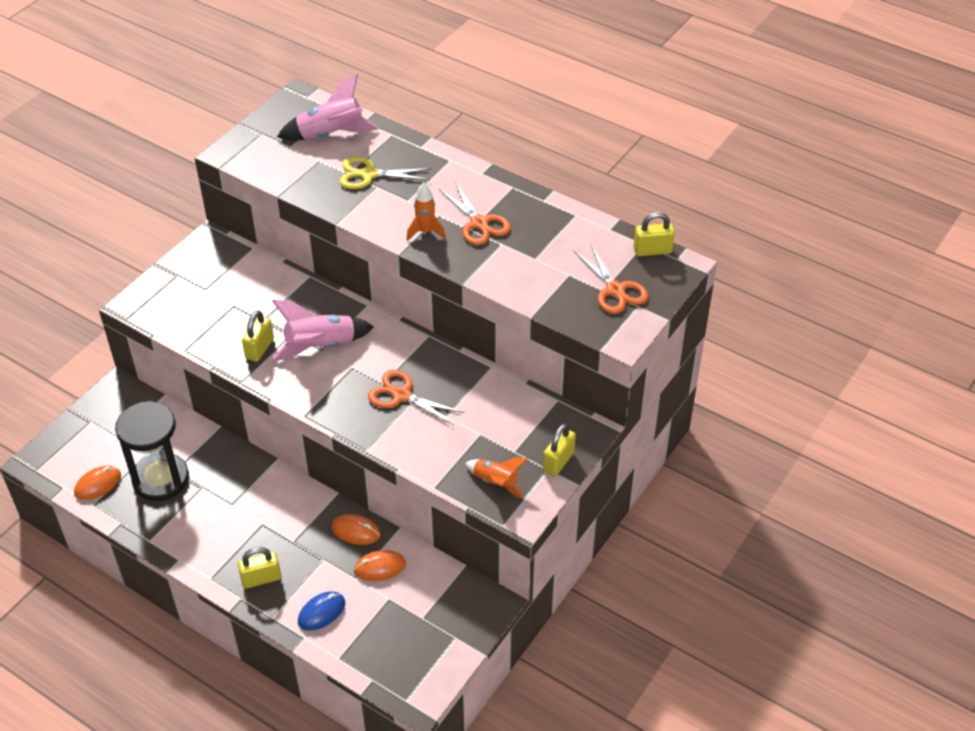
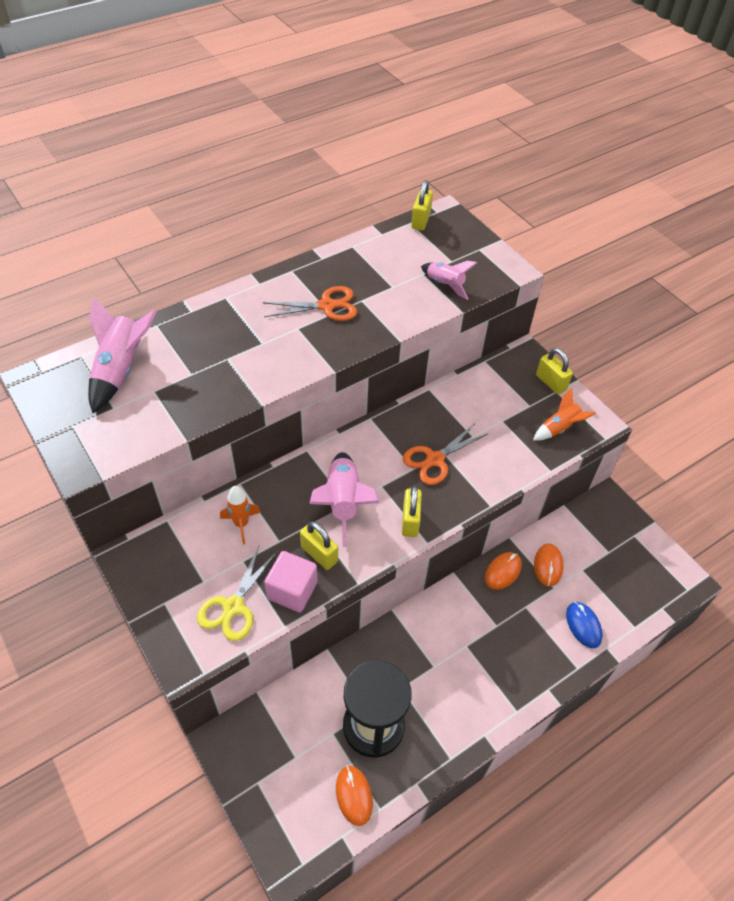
camera: 70 degrees left, 5 degrees up
yellow padlock [237,547,281,589] -> yellow padlock moved to [402,486,422,537]
yellow scissors [340,156,431,189] -> yellow scissors moved to [197,546,278,641]
orange rocket [407,182,446,241] -> orange rocket moved to [220,486,261,545]
orange scissors [574,245,649,314] -> none
none -> pink cube [264,551,318,612]
none -> pink rocket [421,261,477,300]

